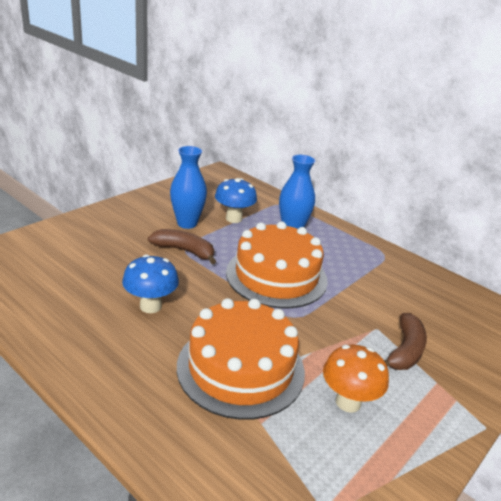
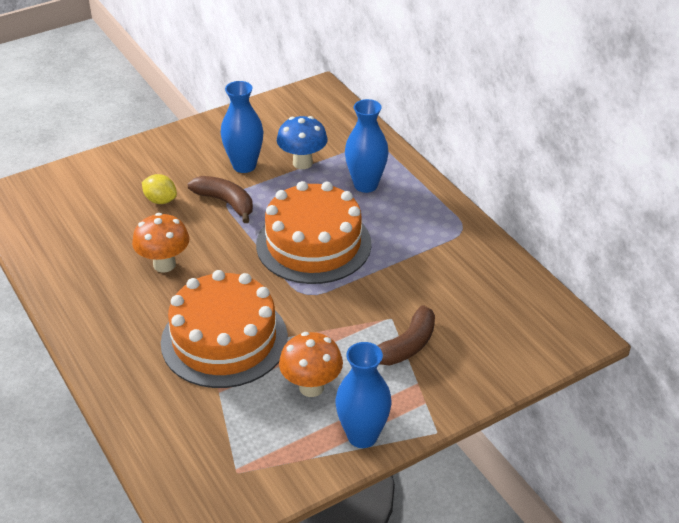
camera: 20 degrees right, 10 degrees up
blue mushroom [122,254,179,313] -> orange mushroom [132,213,190,273]
none -> yellow lemon [142,174,177,204]
none -> blue vase [335,342,392,448]

